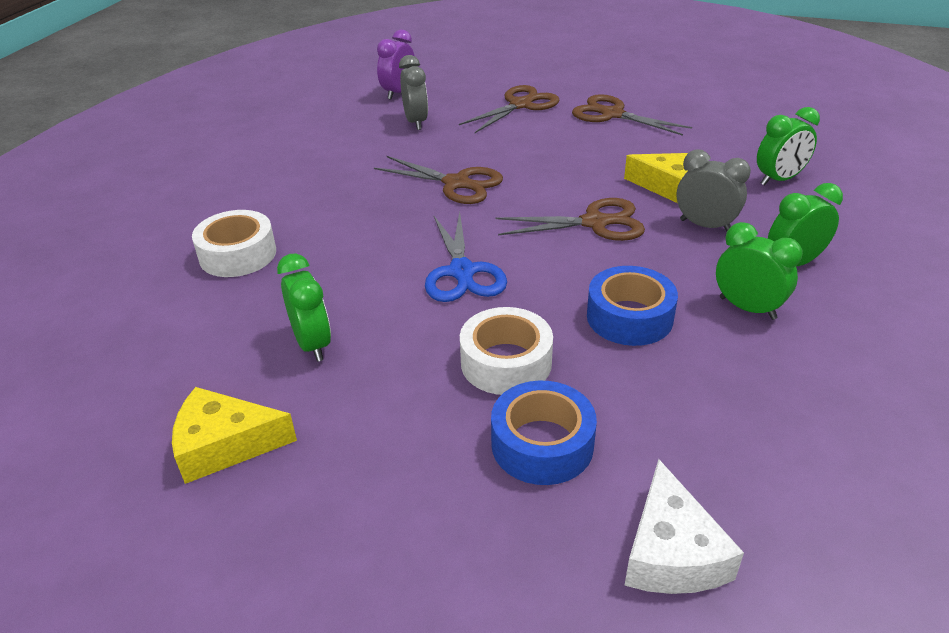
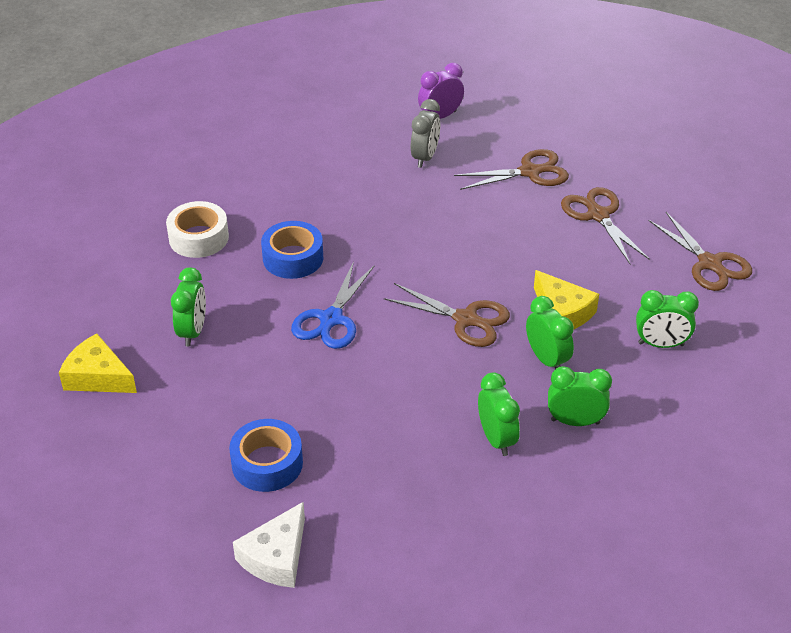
camera: 30 degrees right, 5 degrees up
brown scissors [374,156,503,204] -> brown scissors moved to [649,212,752,291]
white tape [460,307,553,395] -> none
blue tape [587,266,678,346] -> blue tape moved to [261,221,323,279]
grey clock [676,149,751,231] -> green clock [526,296,574,369]

